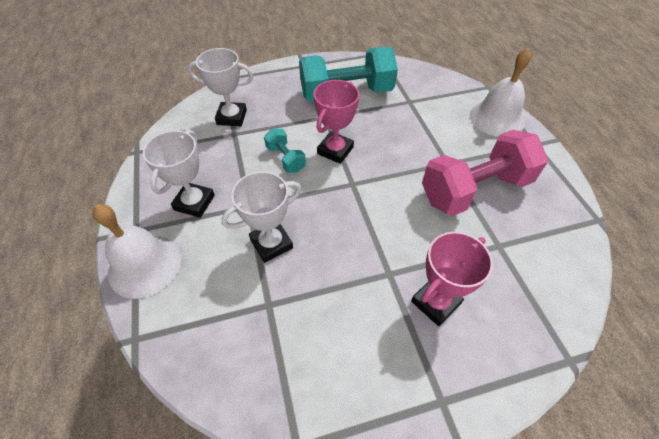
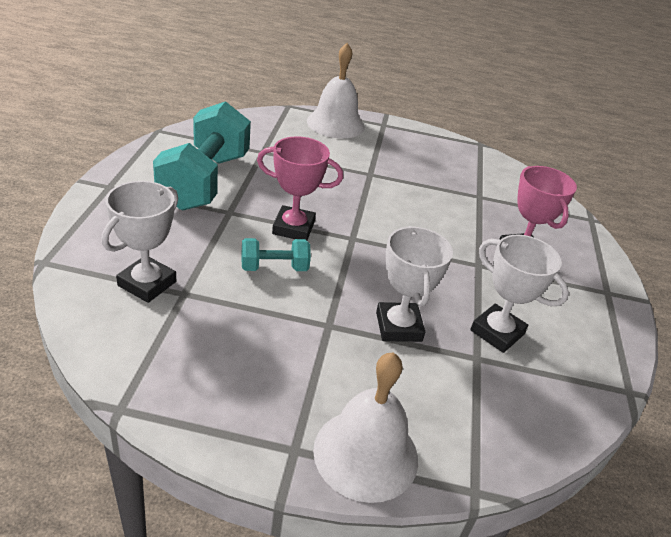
camera: 70 degrees left, 15 degrees down
white trophy [143,130,215,218] -> white trophy moved to [470,235,569,353]
pink trophy [314,80,359,164] -> pink trophy turned 45 degrees counterclockwise [257,136,343,240]
pink dumbbell [422,130,548,216] -> none

